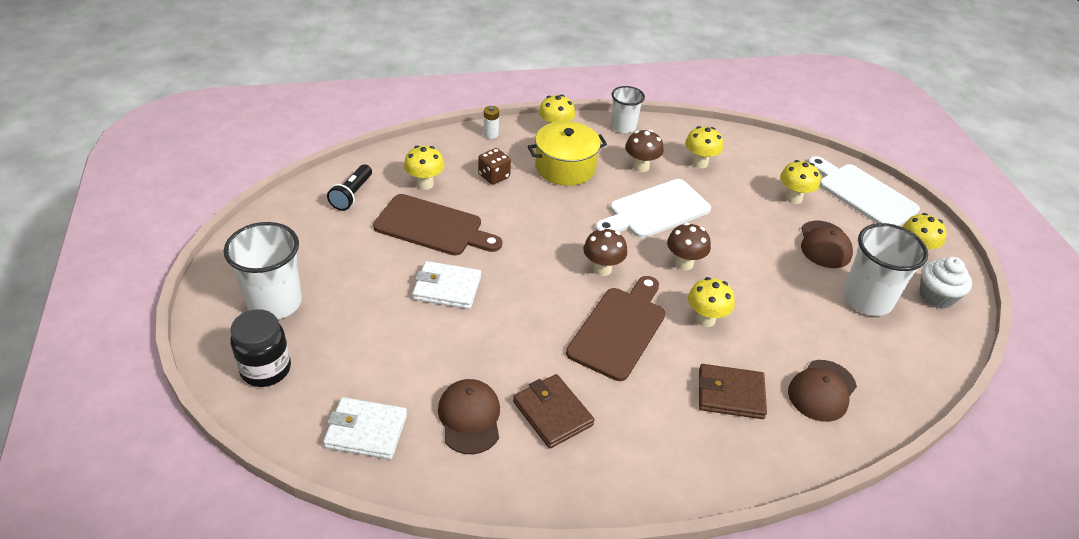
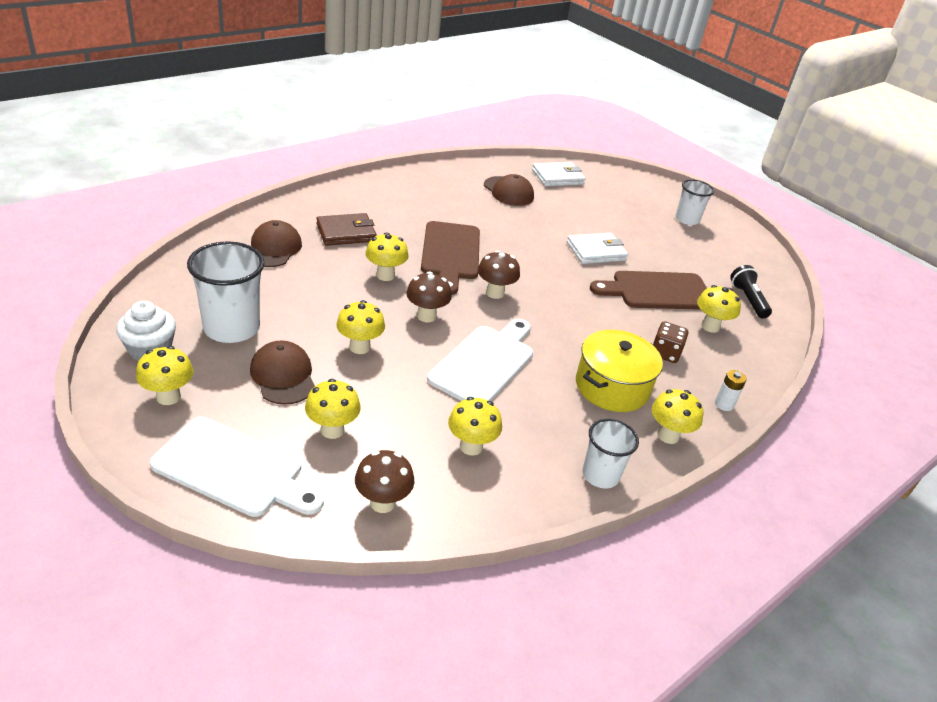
camera: 150 degrees right, 5 degrees down
white cup [224,222,302,319] -> white cup [675,179,714,225], size x0.62
black jar [230,309,291,387] -> none
brown wallet [513,374,595,448] -> none
brown mushroom [625,130,664,172] -> brown mushroom moved to [355,450,414,513]
none -> yellow mushroom [336,300,385,354]

